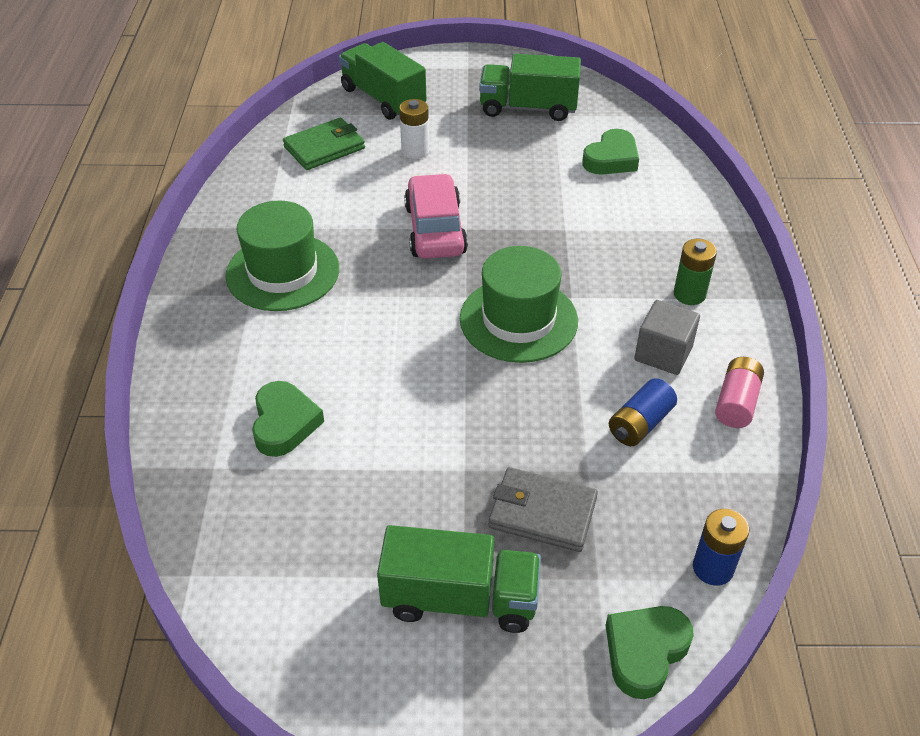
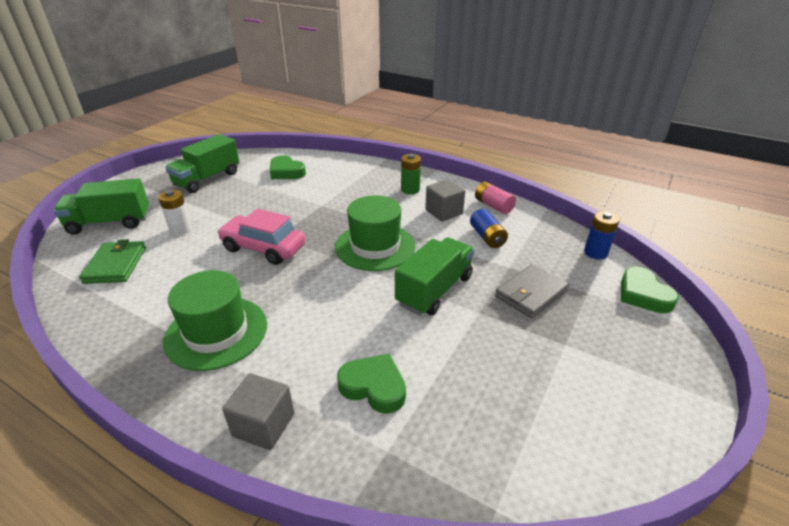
camera: 60 degrees left, 10 degrees down
green truck [377,525,541,633] -> green truck moved to [395,237,474,316]
green heart [582,129,639,175] -> green heart turned 150 degrees clockwise [270,155,306,179]
none -> grey cube [222,373,294,450]

